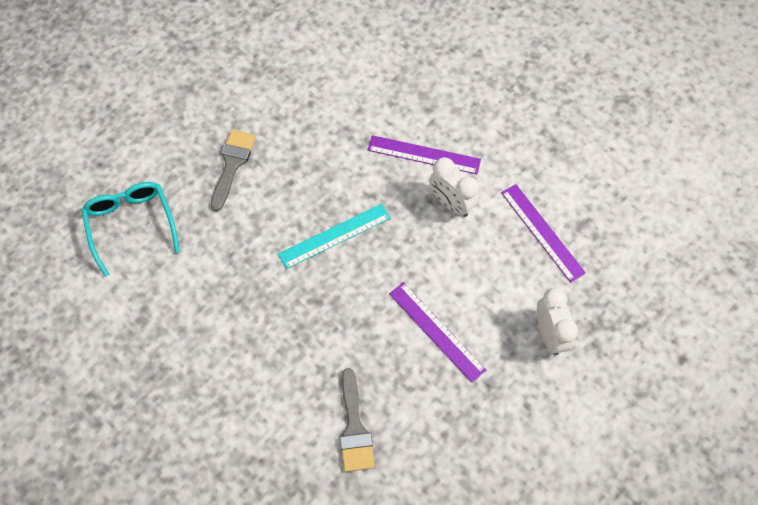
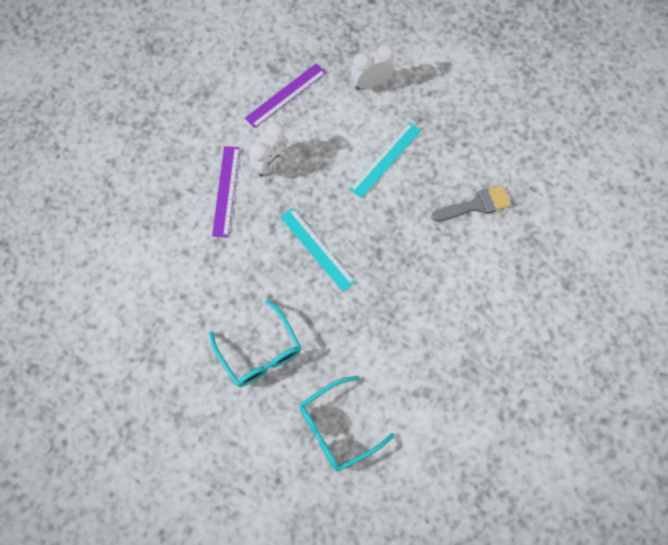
camera: 100 degrees left, 5 degrees up
grey brush [211,130,256,211] -> turquoise glasses [209,299,301,387]
purple ruler [389,282,486,383] -> turquoise ruler [349,122,422,199]

